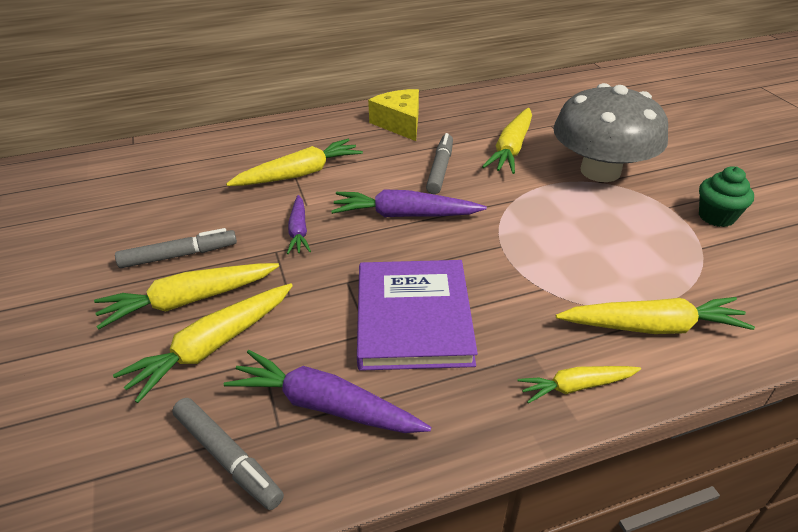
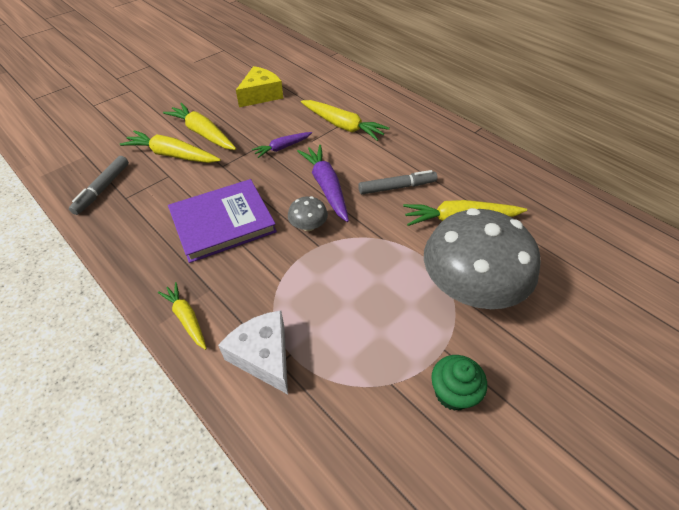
camera: 65 degrees right, 10 degrees up
grey marker [115,228,237,268] -> none
purple carrot [224,350,431,433] -> none
yellow cheese [368,89,419,141] -> yellow cheese moved to [236,66,283,107]
yellow carrot [556,297,755,334] -> white cheese [218,310,288,394]
none -> grey mushroom [288,196,328,231]

